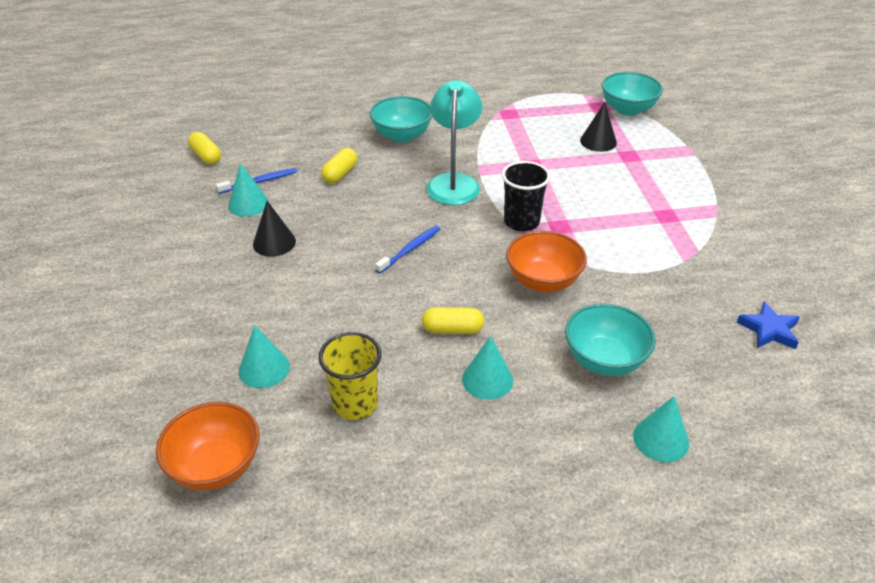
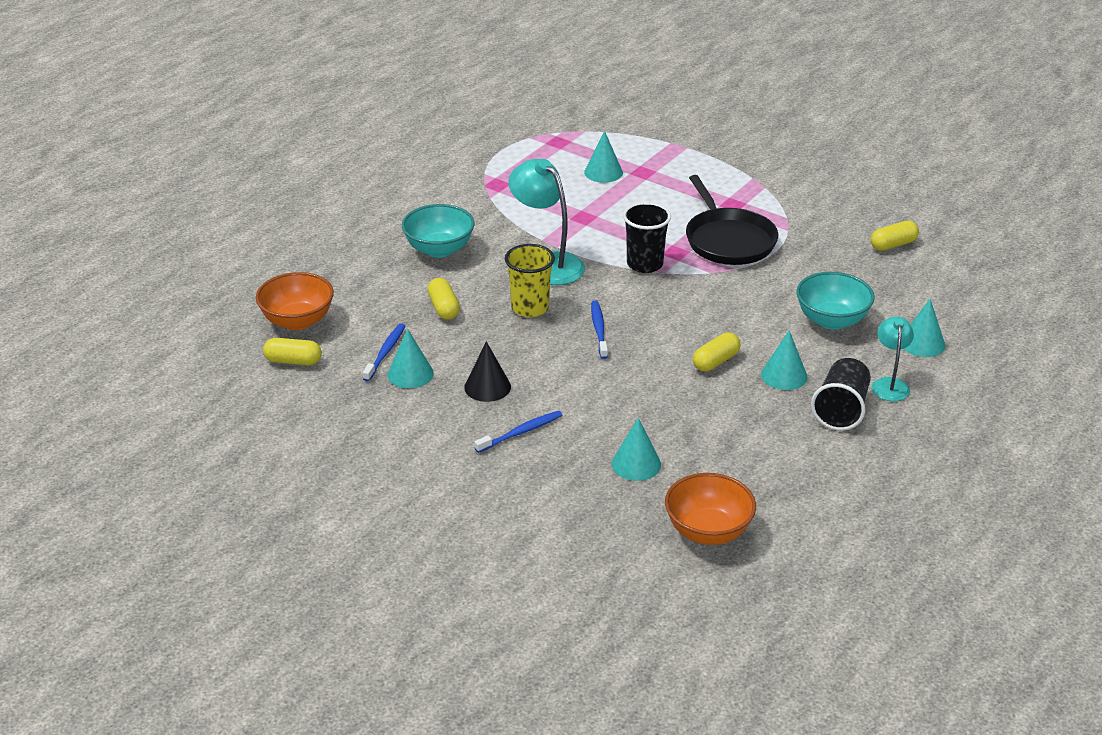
camera: 45 degrees left, 5 degrees down
yellow cup [318,332,382,420] -> yellow cup moved to [505,244,555,317]
orange bowl [506,231,587,292] -> orange bowl moved to [256,272,334,330]
black cone [580,102,617,152] -> turquoise cone [584,131,623,183]
turquoise bowl [602,72,663,116] -> none
blue star [737,301,800,349] -> yellow capsule [871,221,919,251]
none -> blue toothbrush [474,411,562,453]
none -> black pan [686,175,778,265]
none -> black cup [811,358,871,431]
none -> turquoise lamp [872,316,914,401]

